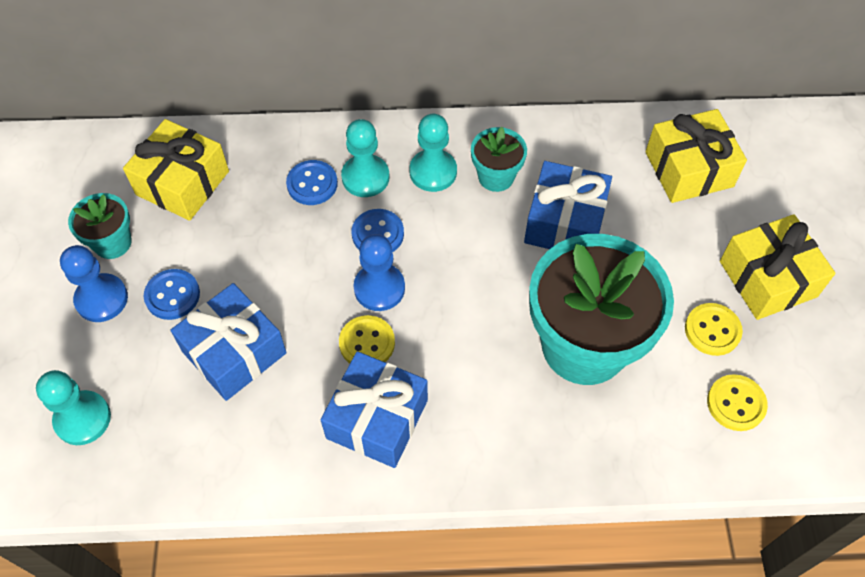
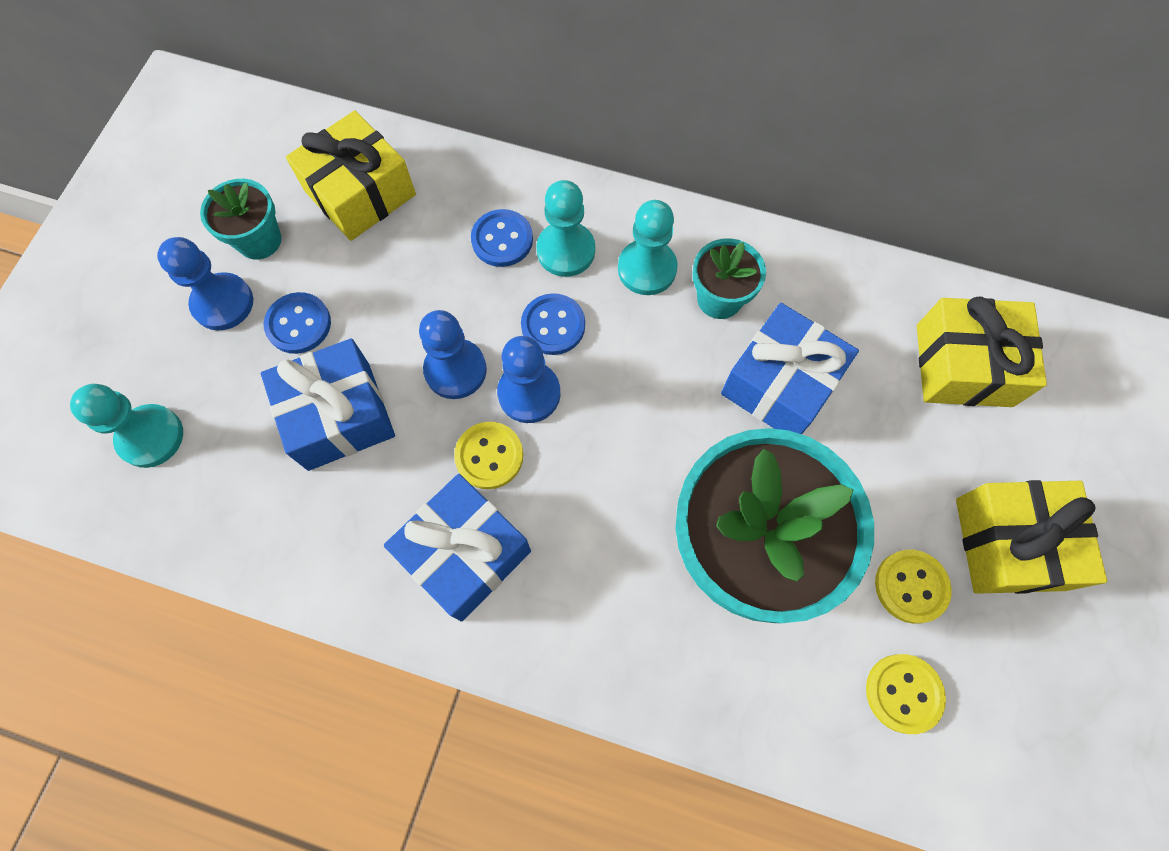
camera: 20 degrees right, 10 degrees up
none -> blue pawn [419,310,487,399]

